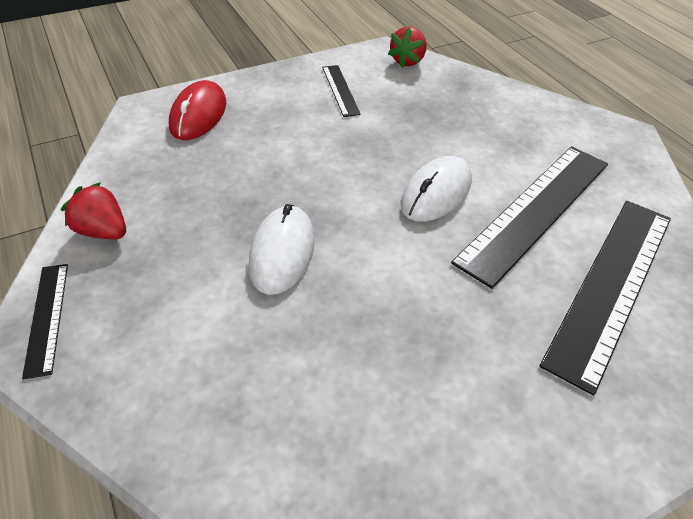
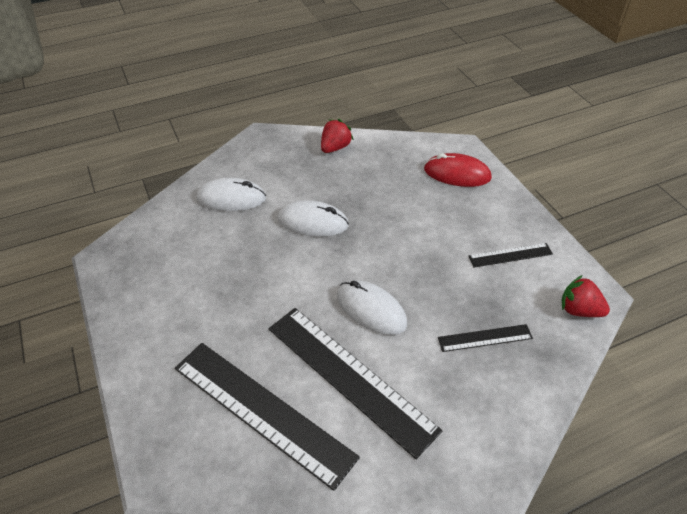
camera: 95 degrees right, 0 degrees up
black ruler [22,264,68,379] -> black ruler moved to [438,324,533,352]
none -> white mouse [197,177,266,211]

